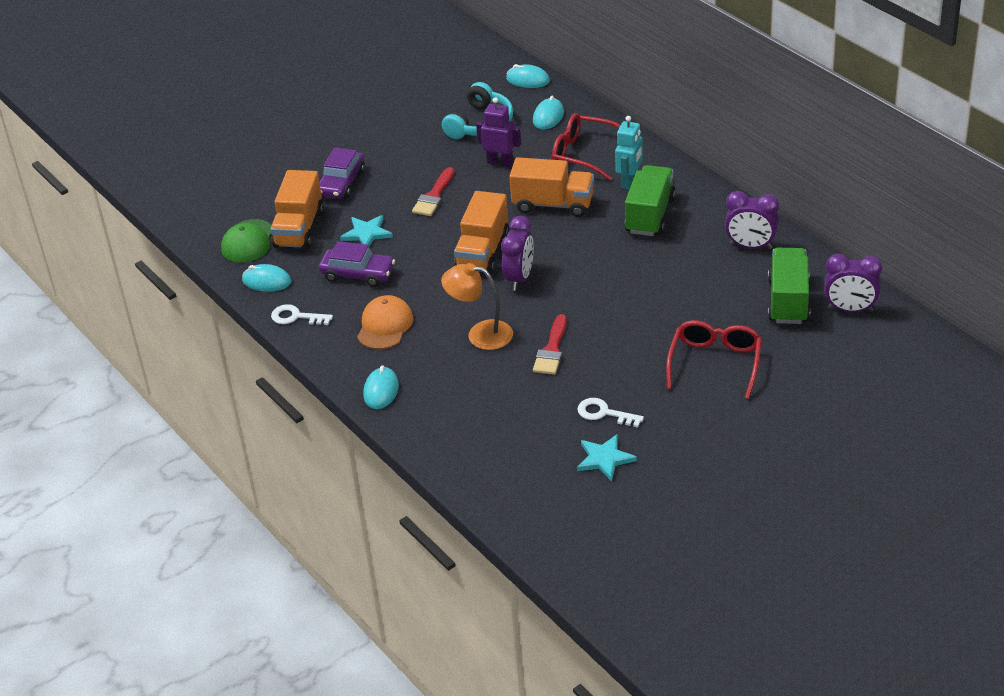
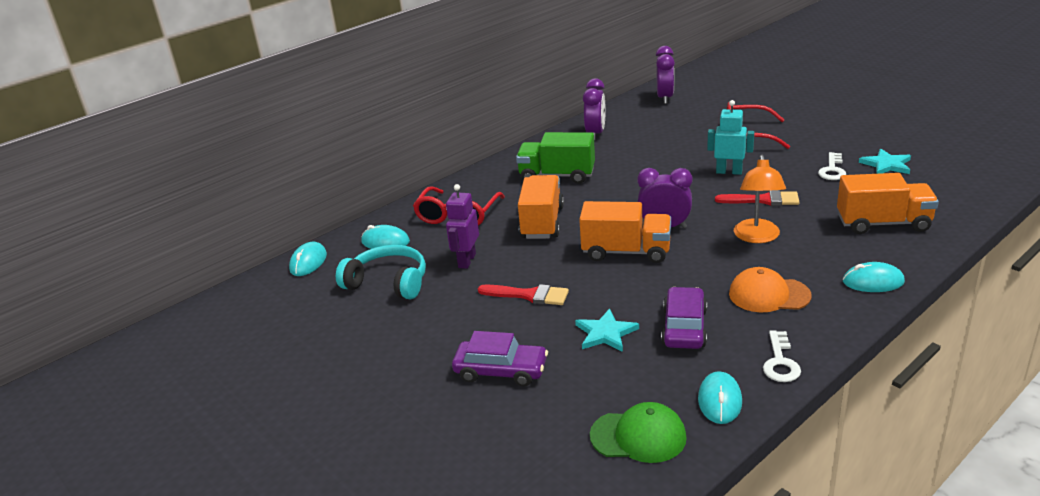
camera: 95 degrees left, 10 degrees down
orange truck [271,170,324,249] -> orange truck moved to [837,173,939,234]
turquoise robot [615,116,643,190] -> turquoise robot moved to [707,100,754,175]
green truck [768,248,810,324] -> none

